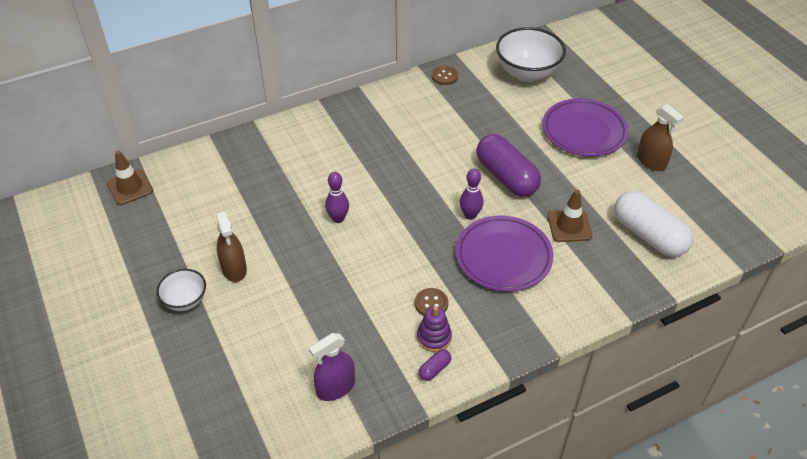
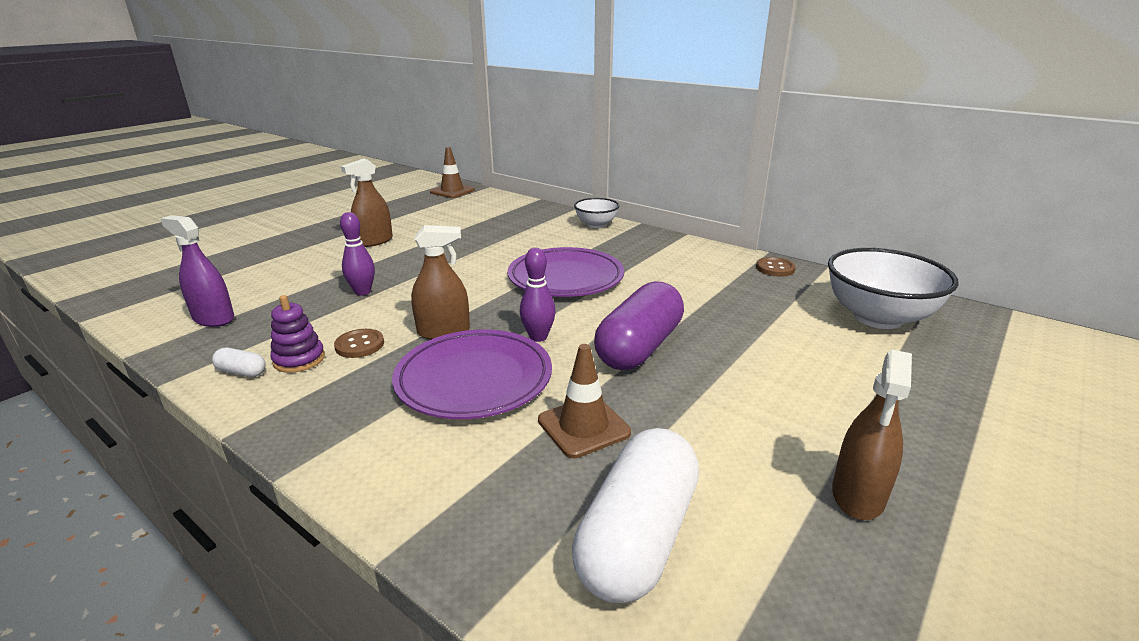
camera: 65 degrees right, 20 degrees down
white bowl [157,269,206,311] -> white bowl moved to [574,198,620,228]
purple bowling pin [325,172,349,223] -> purple bowling pin moved to [340,212,375,296]
purple capsule [419,349,451,381] -> white capsule [212,348,266,377]
purple plate [542,98,629,157] -> purple plate moved to [507,247,624,297]
none -> brown spray bottle [411,225,470,340]

